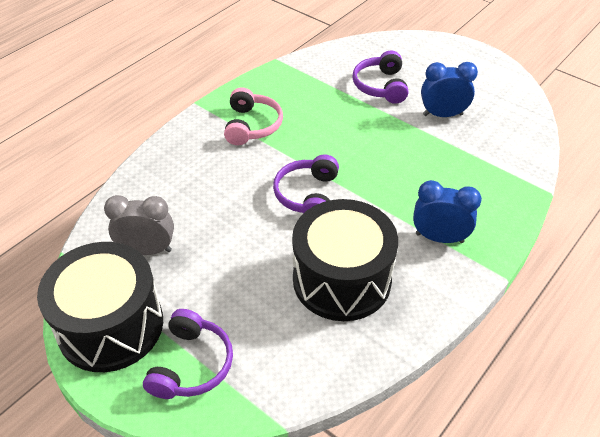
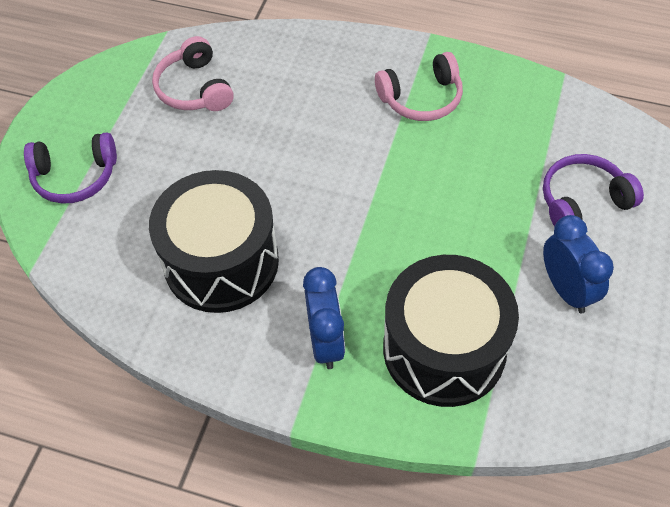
camera: 70 degrees right, 10 degrees up
black drum [37,242,163,372] -> black drum moved to [383,255,519,407]
grey clock [104,195,174,255] -> pink headphones [152,36,234,111]
purple headphones [273,154,339,214] -> none

